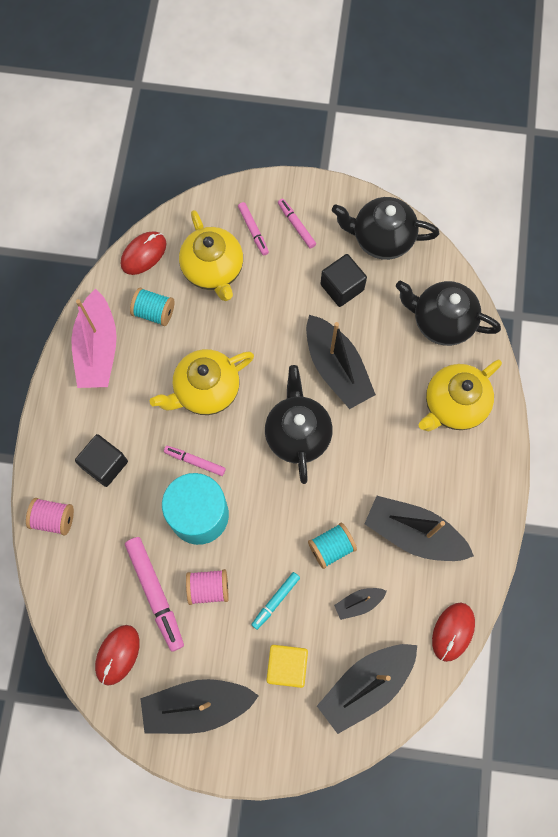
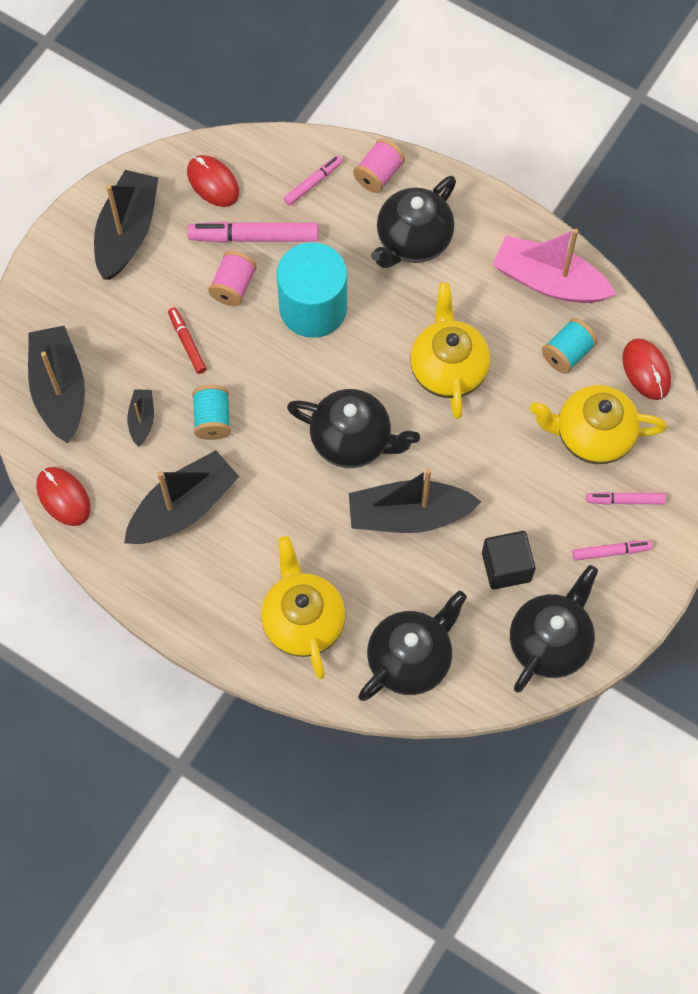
camera: 115 degrees right, 5 degrees down
black cube [75,434,128,487] -> black teapot [371,176,456,268]
pink marker [164,446,226,476] -> pink marker moved to [284,155,343,206]
turquoise marker [251,572,300,630] -> red marker [168,307,207,374]
yellow cube [267,645,308,688] -> none

